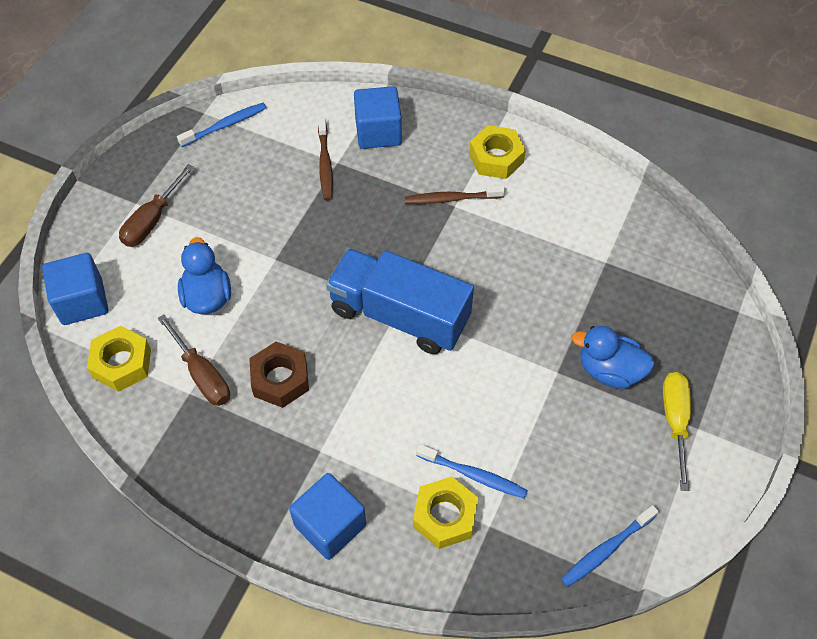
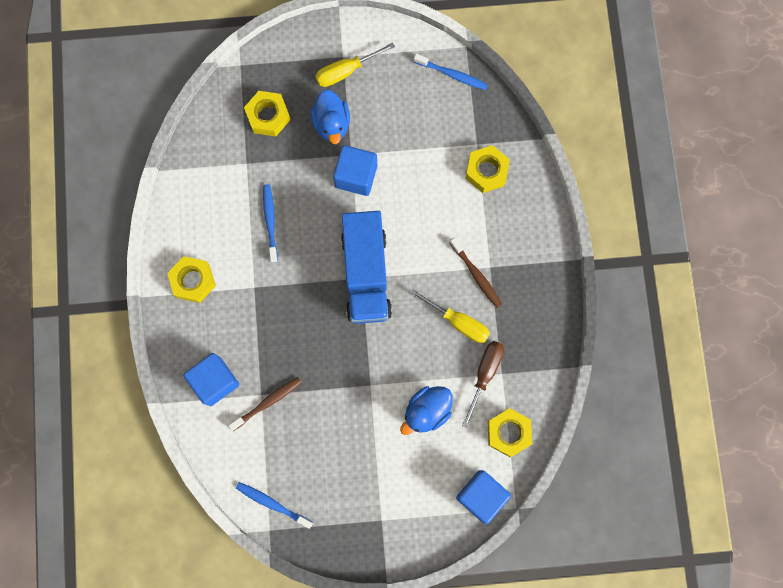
camera: 120 degrees left, 20 degrees up
brown screwdriver [119,164,194,247] -> none
brown nut [249,342,309,408] -> yellow screwdriver [410,289,490,343]
blue cube [289,473,366,560] -> blue cube moved to [333,145,377,196]
brown toothbrush [405,185,505,204] -> brown toothbrush moved to [450,238,502,308]
blue toothbrush [416,444,528,499] -> blue toothbrush moved to [263,184,278,263]
none -> yellow nut [244,91,290,136]

